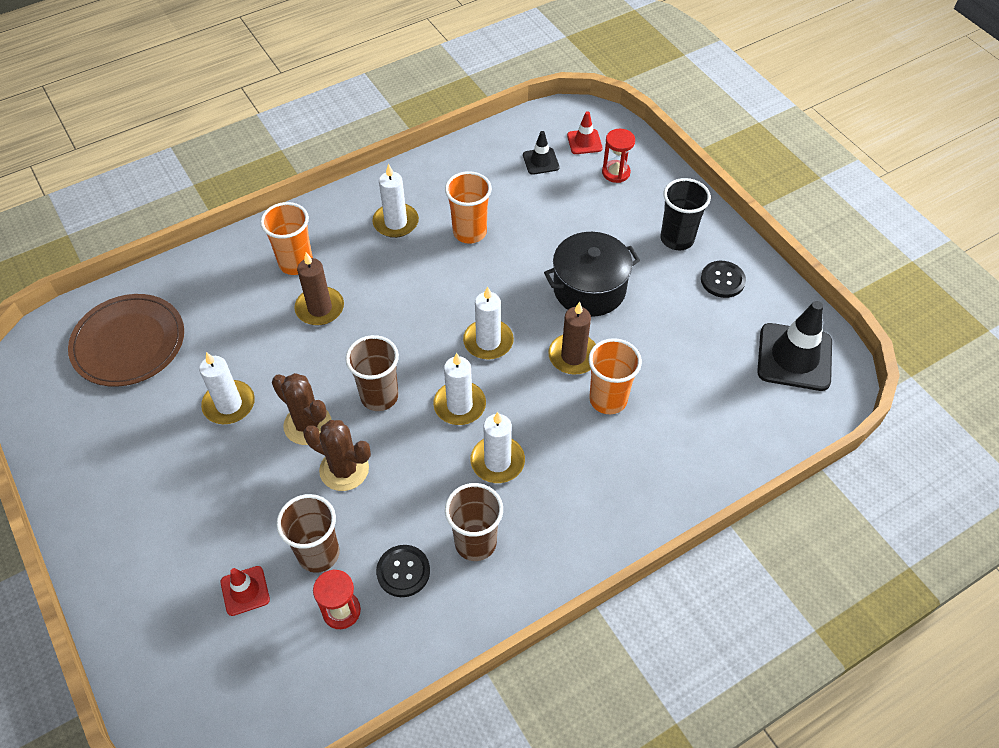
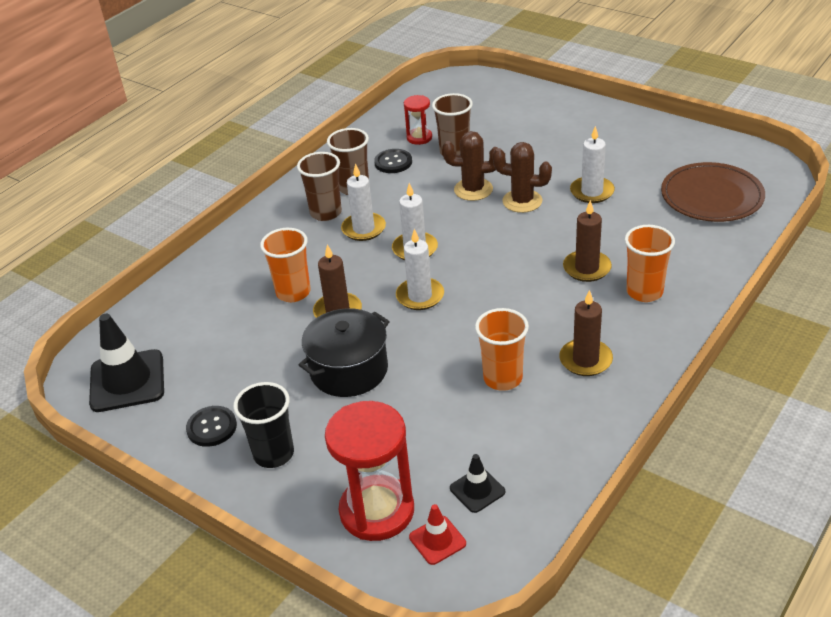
camera: 160 degrees right, 15 degrees down
red traffic cone [221,566,270,616] -> none
brown cup [346,335,399,411] -> brown cup moved to [297,152,342,221]
white candle [372,164,419,238] -> brown candle [559,290,613,376]
red hourglass [602,129,635,183] -> red hourglass [325,401,414,541], size x1.96

